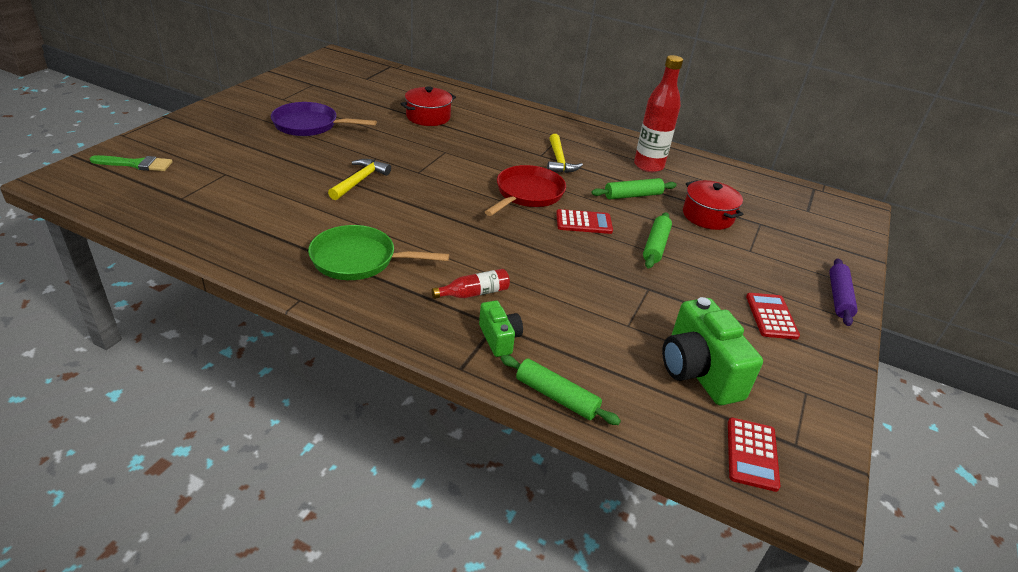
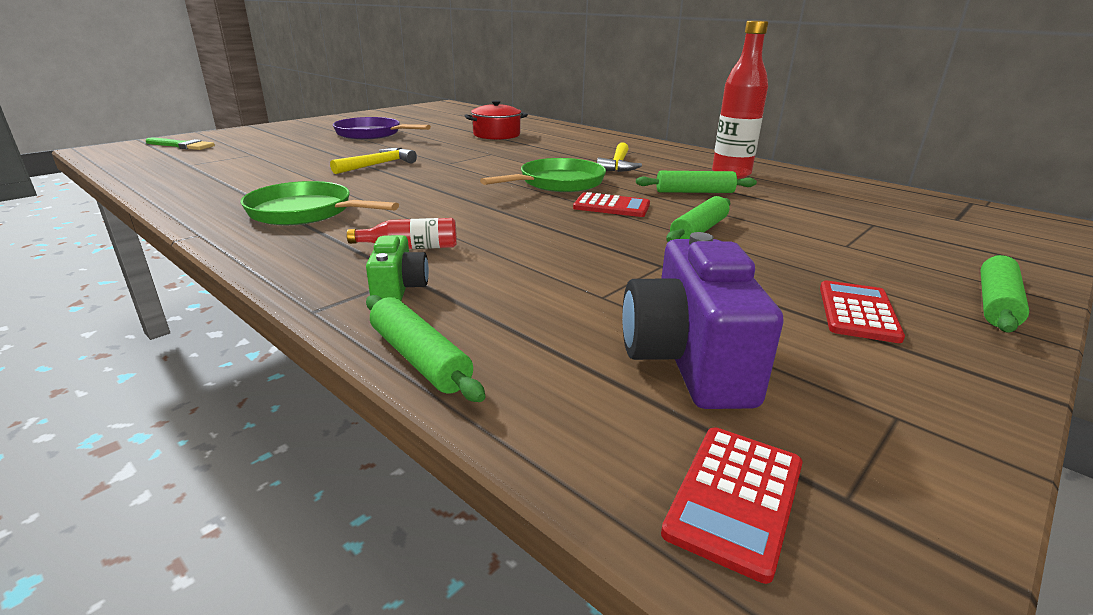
camera: 20 degrees right, 10 degrees down
red pan [485,165,566,216] -> green pan [480,158,606,192]
green camera [662,297,763,405] -> purple camera [622,232,784,409]
red pot [683,180,743,230] -> none
purple rolling pin [829,258,858,326] -> green rolling pin [980,255,1029,333]

